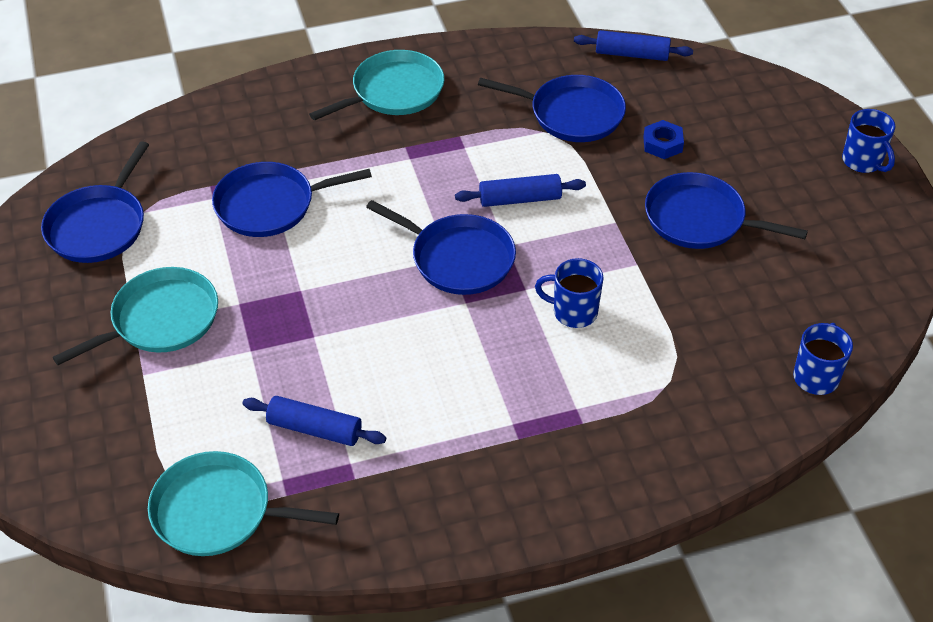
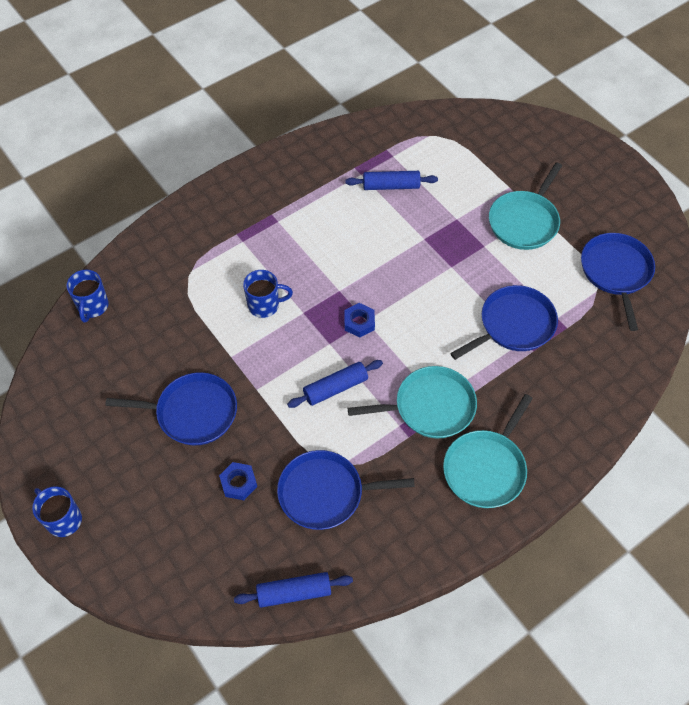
camera: 160 degrees right, 10 degrees up
turquoise pan [148,451,339,556] -> turquoise pan moved to [348,366,477,439]
blue pan [366,200,516,295] -> blue nut [344,303,375,337]

